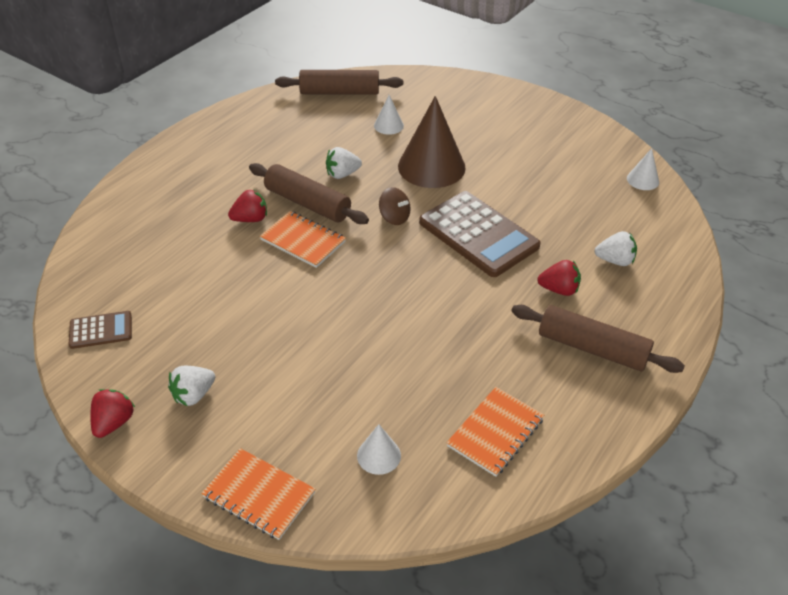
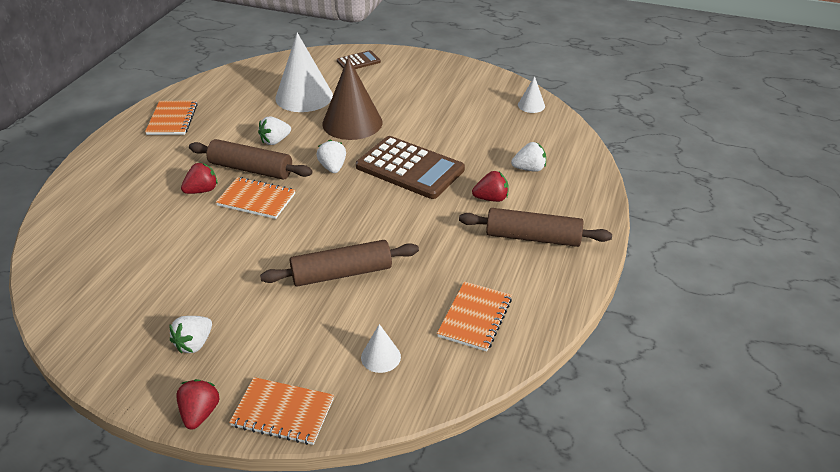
camera: 15 degrees left, 5 degrees down
brown calculator [69,311,132,349] -> brown calculator moved to [337,50,381,69]
red strawberry [90,389,135,438] -> red strawberry moved to [176,379,220,430]
brown rolling pin [275,70,403,95] -> brown rolling pin moved to [260,240,419,287]
white cone [374,95,404,135] -> white cone [275,33,333,112], size x2.13
brown spinning top [379,187,411,225] -> white strawberry [316,140,346,173]
none -> orange notebook [145,101,198,135]

